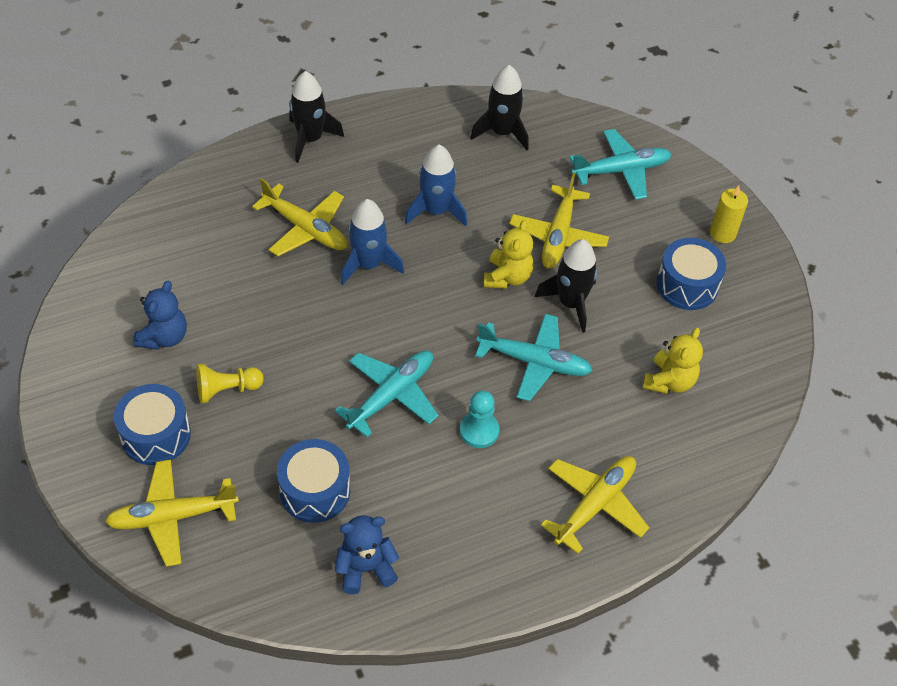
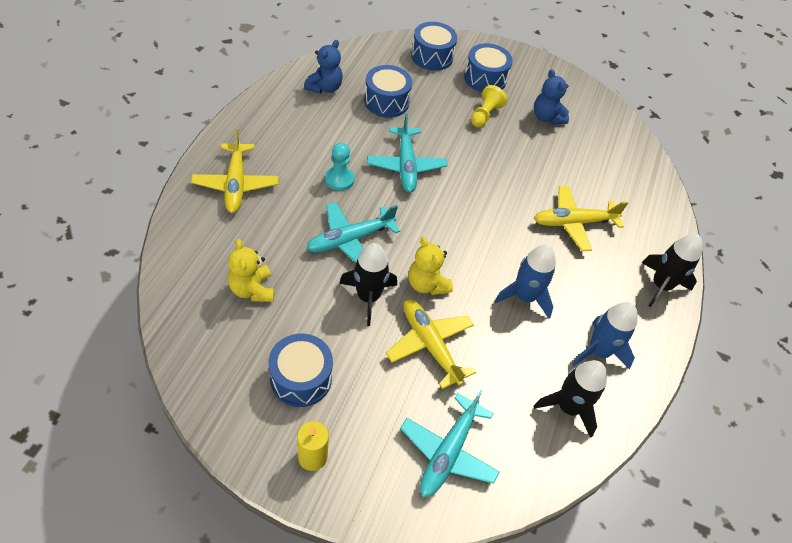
camera: 130 degrees right, 0 degrees up
yellow plane [105,459,239,567] -> blue drum [411,22,457,71]
blue rocket [341,199,404,285] -> blue rocket moved to [572,302,638,369]

